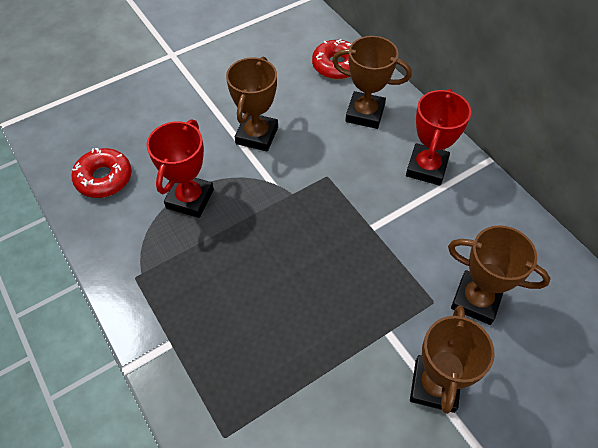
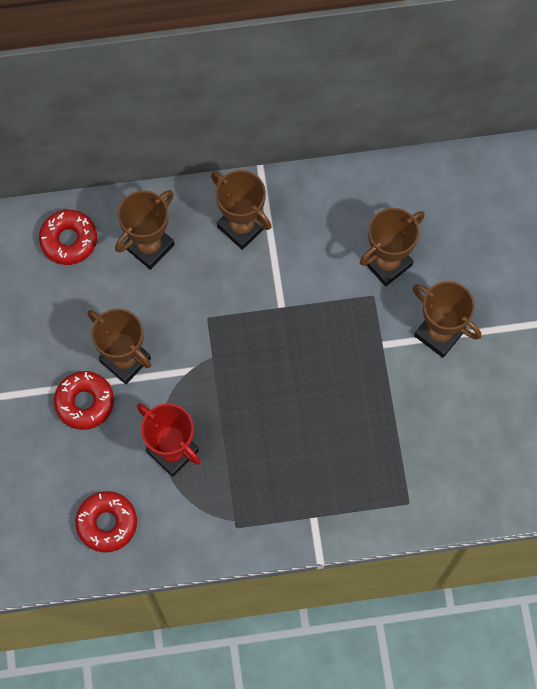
camera: 65 degrees left, 15 degrees up
red trophy [406,89,471,186] -> brown trophy [211,170,272,250]
none -> red donut [54,371,114,430]

